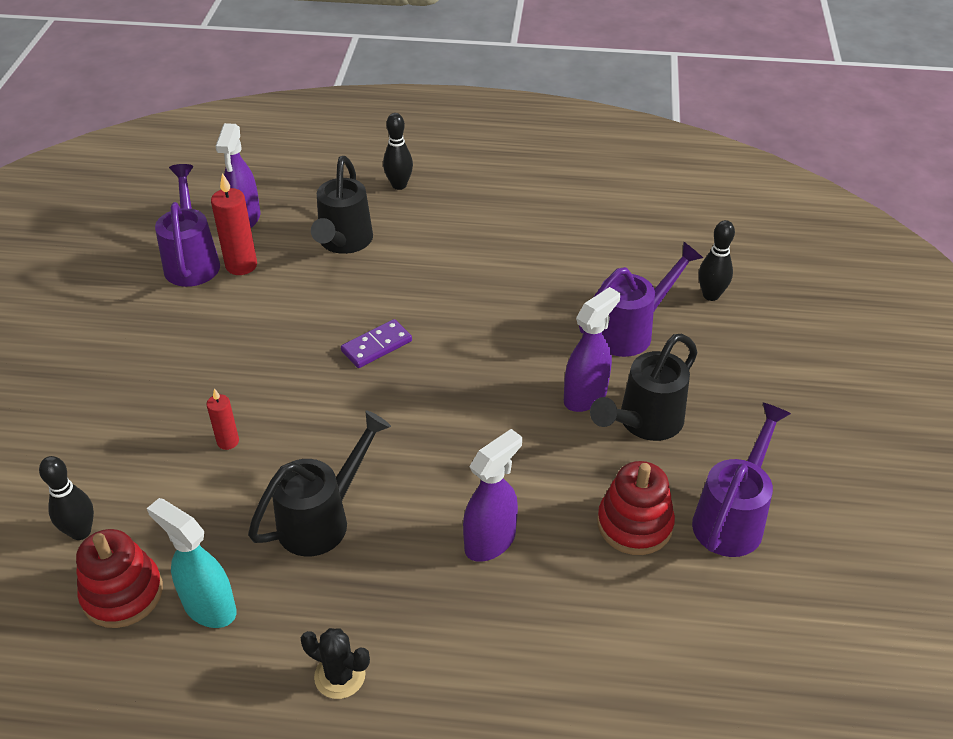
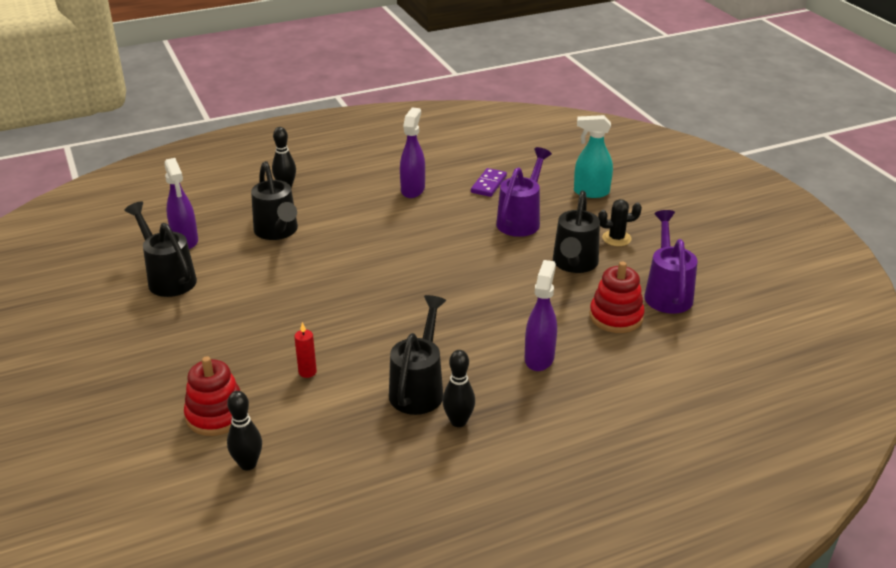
camera: 30 degrees left, 10 degrees down
red stacking toy [76,529,163,628] -> red stacking toy moved to [184,356,240,436]
turquoise spray bottle [147,498,237,628] -> turquoise spray bottle moved to [574,115,613,198]
purple watering can [155,164,220,287] -> black watering can [124,201,197,297]
red candle [211,173,257,275] -> none
black cactus [301,628,370,699] -> black cactus moved to [598,199,642,246]
purple domino [341,319,412,368] -> purple domino moved to [471,168,507,197]
purple spray bottle [564,287,620,412] -> purple spray bottle moved to [400,108,425,198]
black bowling pin [699,220,735,301] -> black bowling pin moved to [442,350,475,427]

